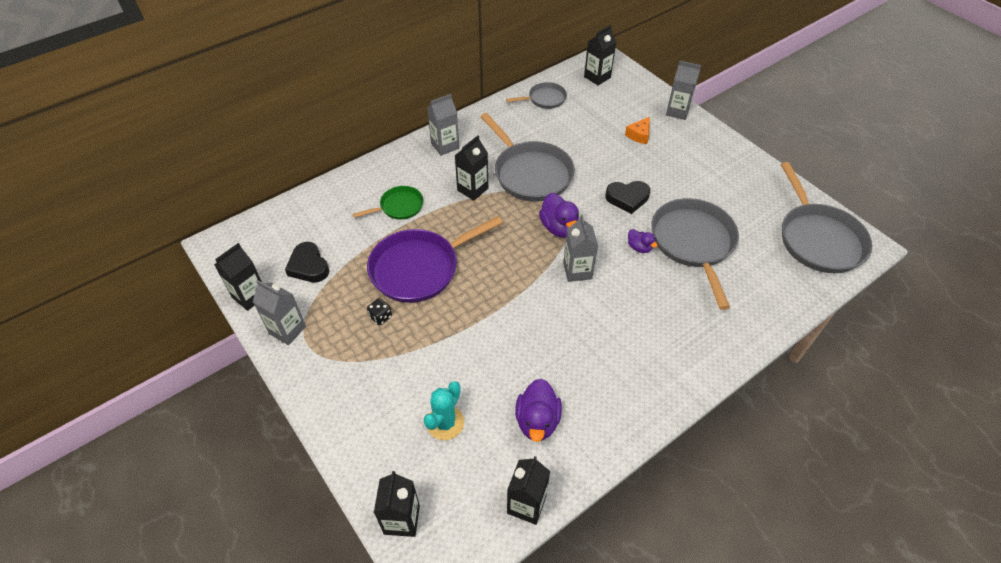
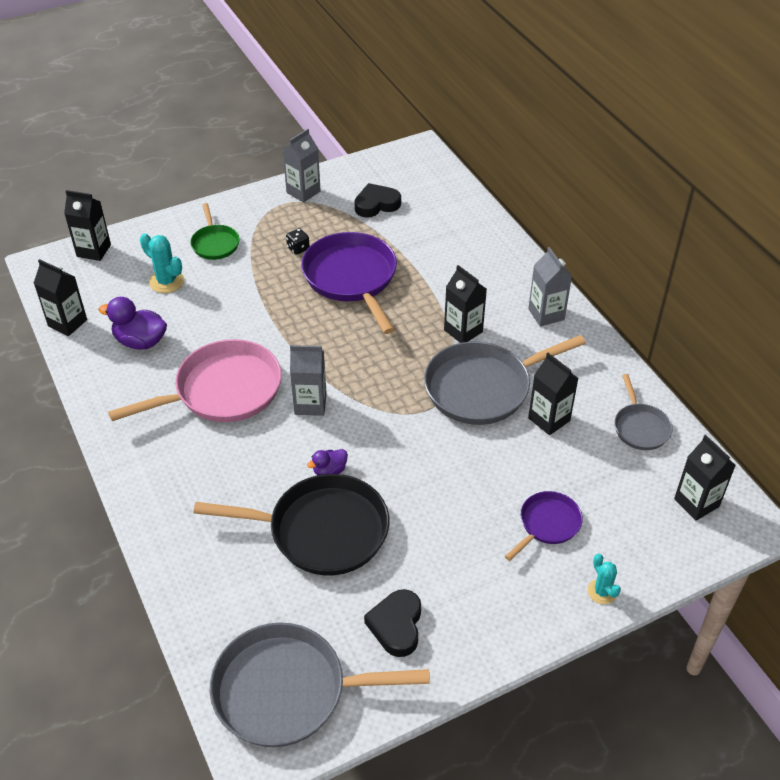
camera: 100 degrees right, 5 degrees down
black carton [214,243,262,311] -> black carton moved to [528,353,579,435]
green pan [353,186,423,220] -> green pan moved to [190,203,240,260]
purple duck [539,193,579,238] -> none
black heart [605,181,650,214] -> black heart moved to [364,589,421,657]
orange cheese [625,117,650,144] -> purple pan [505,491,583,561]
grey pan [651,198,739,310] -> black pan [193,474,389,575]
grey carton [666,61,701,120] -> turquoise cactus [588,554,621,604]
none -> pink pan [108,339,282,422]

